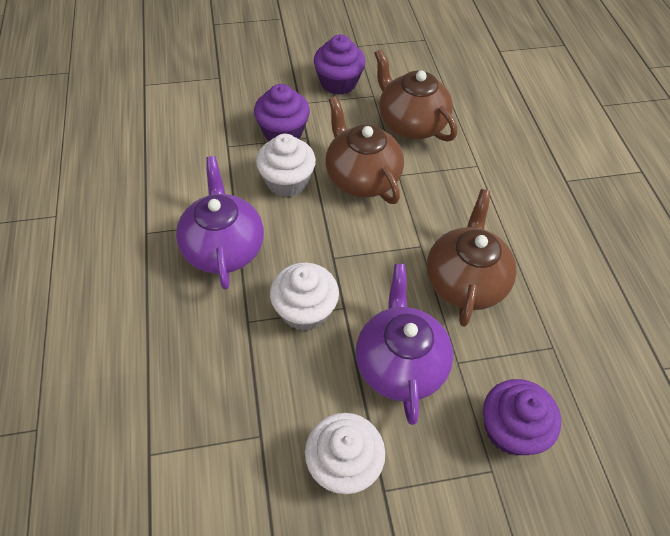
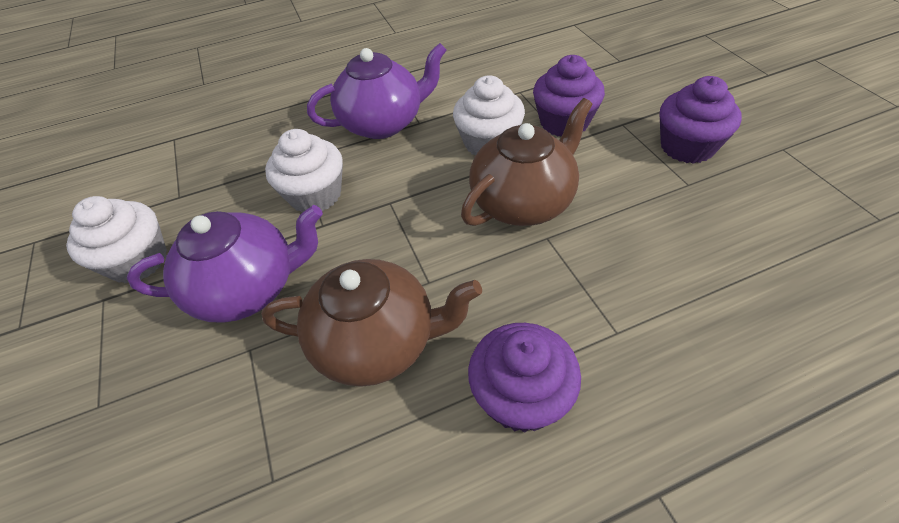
camera: 85 degrees right, 5 degrees down
brown teapot [374,49,457,142] -> none
purple cupcake [483,379,561,455] -> purple cupcake moved to [468,323,581,433]

